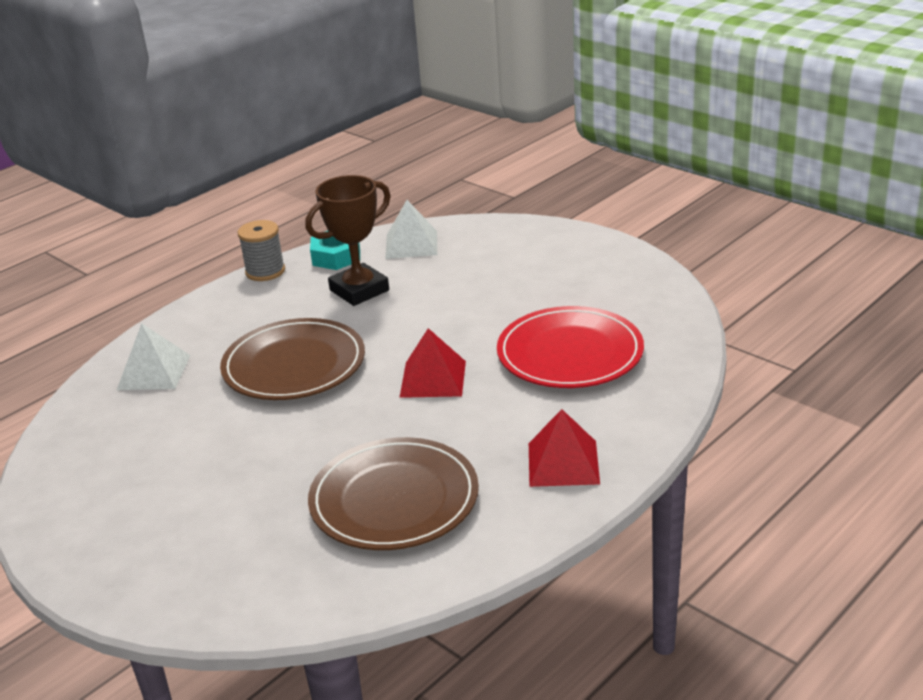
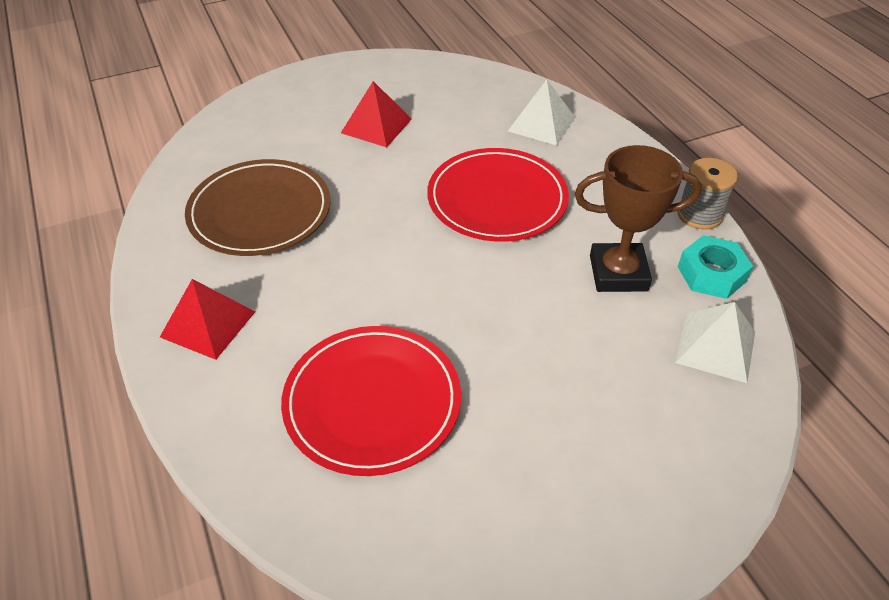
camera: 110 degrees right, 15 degrees up
brown plate [220,318,365,400] -> red plate [427,148,569,242]
brown trophy [305,175,391,306] -> brown trophy turned 75 degrees counterclockwise [575,145,702,292]
red pyramid [399,328,466,398] -> red pyramid moved to [341,81,412,147]

